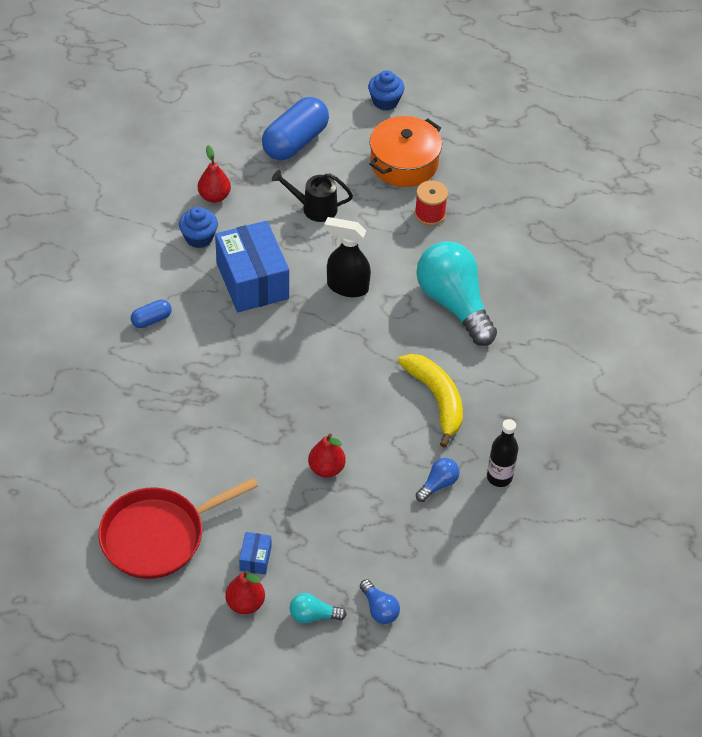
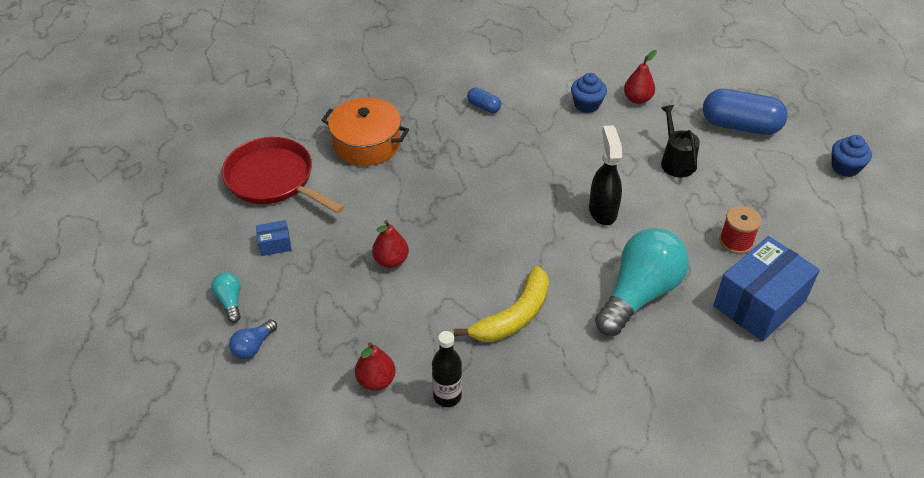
camera: 70 degrees right, 5 degrees down
blue box [215,221,289,312] -> blue box moved to [713,236,820,341]
red pear [225,571,265,614] -> red pear moved to [355,342,396,391]
orange pot [369,116,442,187] -> orange pot moved to [321,97,409,166]
blue light bulb [416,458,460,502] -> none

